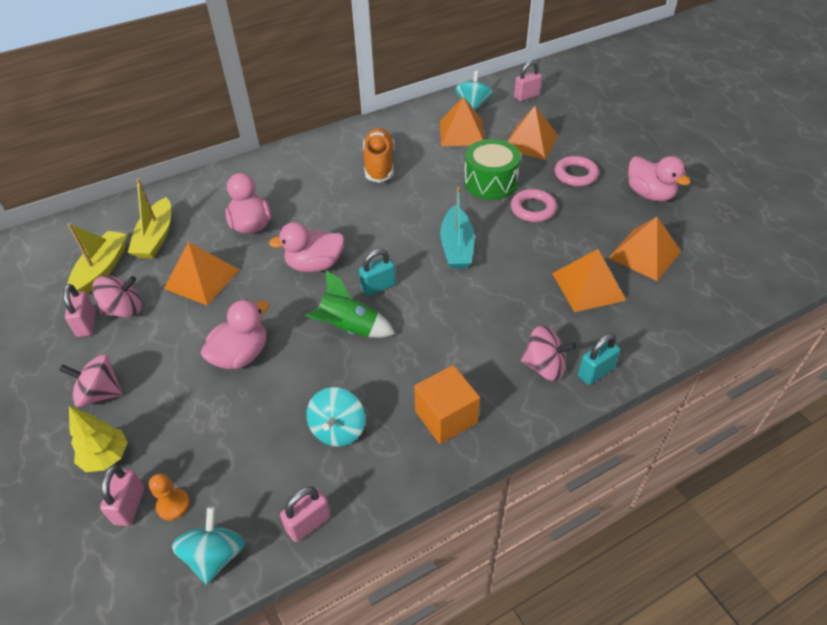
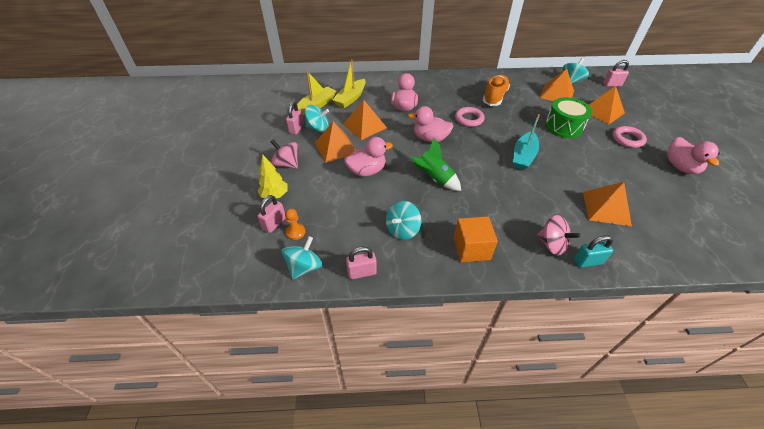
camera: 25 degrees right, 0 degrees up
pink spinning top [92,275,142,317] -> turquoise spinning top [305,105,329,132]
turquoise padlock [359,249,396,296] -> none
pink ring [511,189,557,222] -> pink ring moved to [455,107,485,127]
orange pyramid [608,217,681,281] -> orange pyramid moved to [315,122,356,163]

